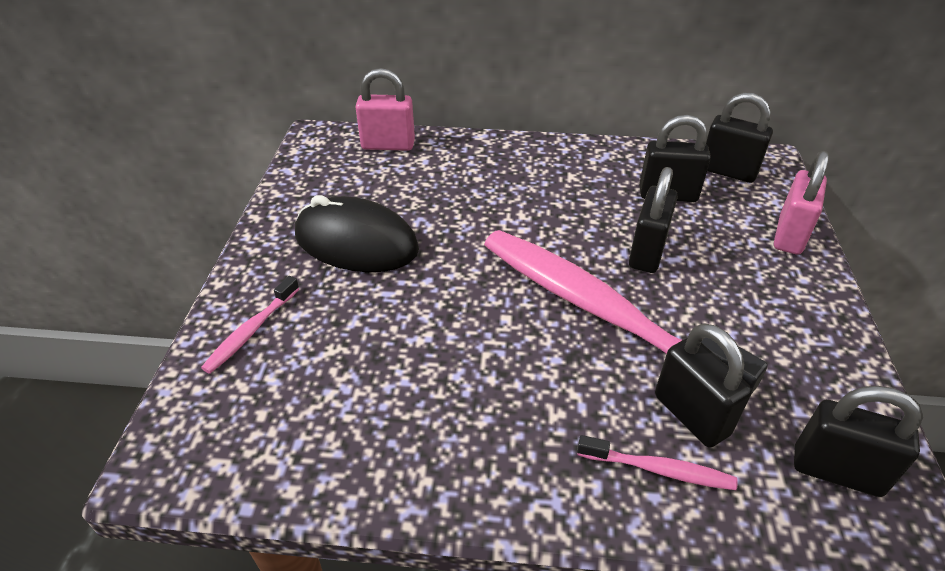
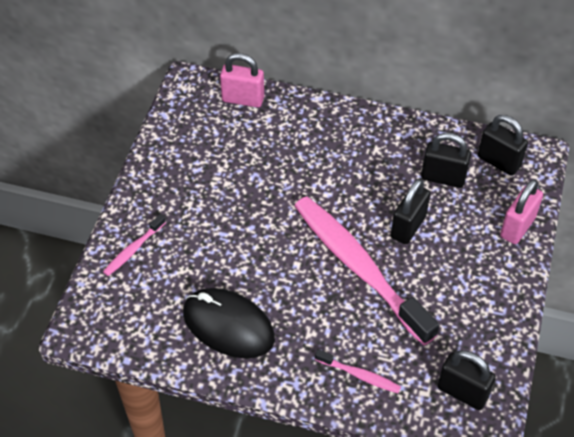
camera: 10 degrees right, 10 degrees up
black mouse [295,195,419,272] -> black mouse moved to [183,288,275,358]
black padlock [655,323,752,448] -> none

